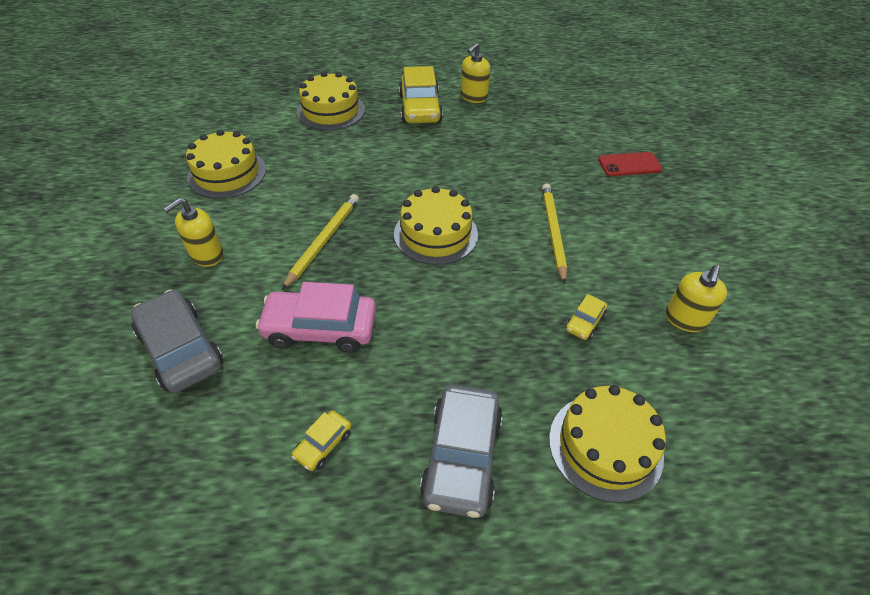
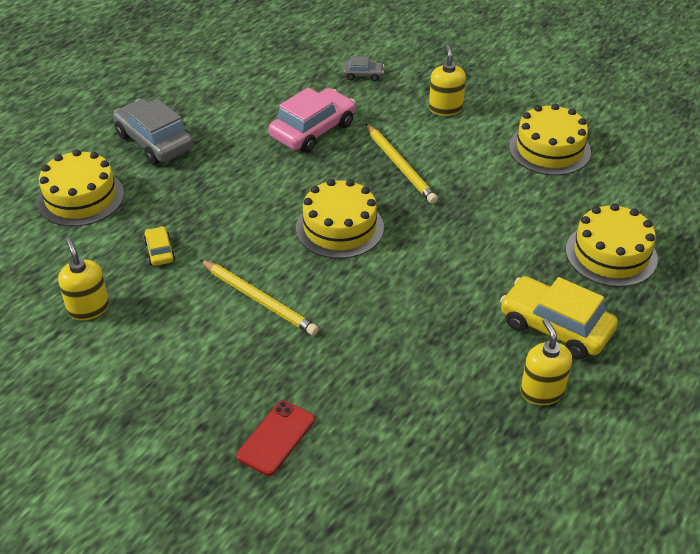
camera: 130 degrees right, 5 degrees down
grey car [131,289,223,393] -> grey car [343,56,384,81], size x0.48
yellow car [292,410,351,471] -> none

